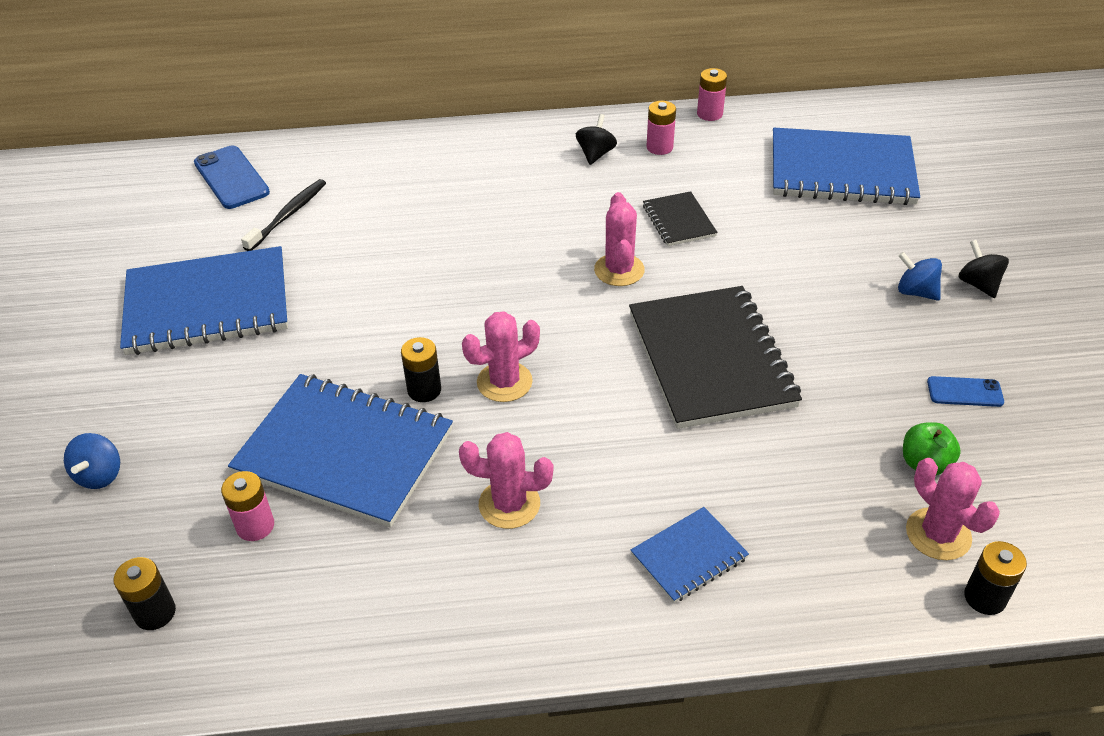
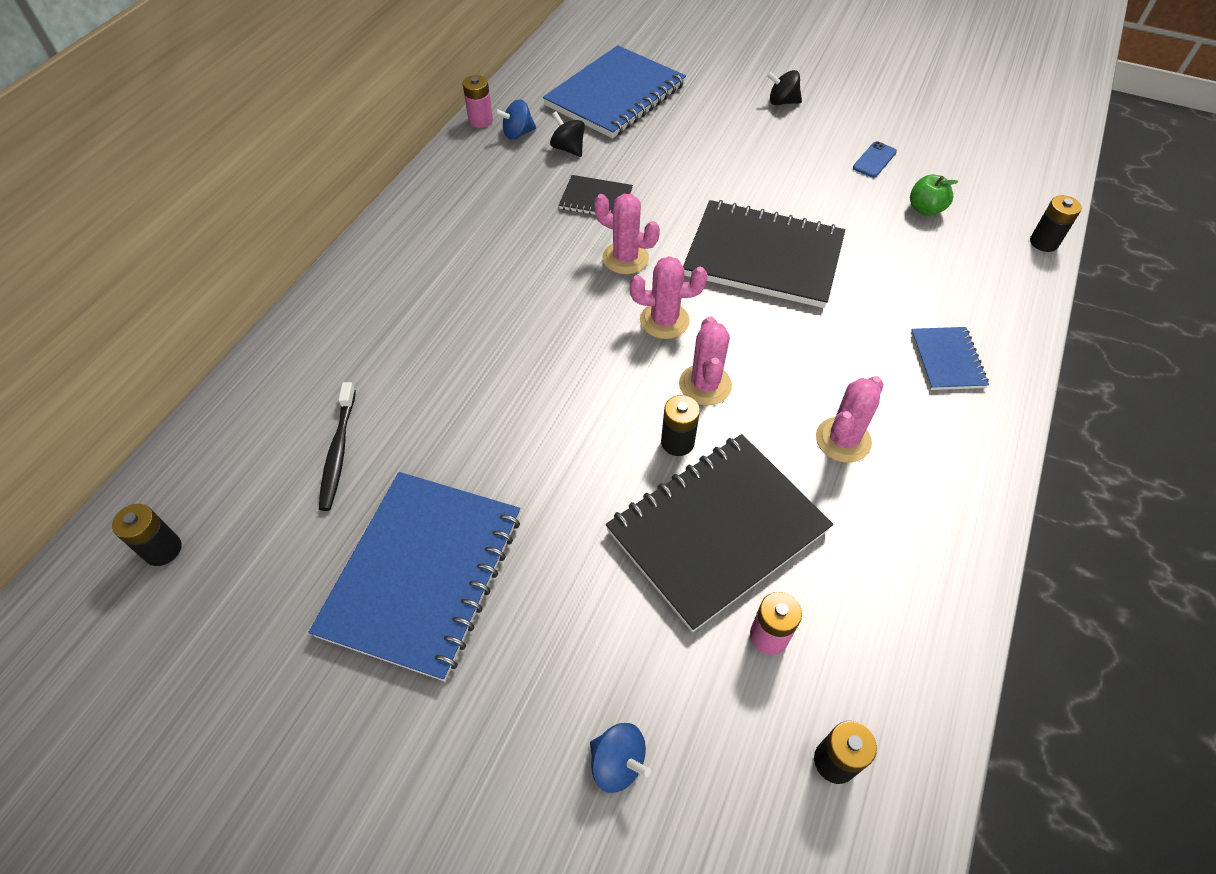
camera: 60 degrees left, 10 degrees up
blue phone [194,146,270,209] -> none
blue notebook [228,374,453,528] -> black notebook [606,434,833,632]
black toothbrush [241,179,326,251] -> black toothbrush turned 150 degrees counterclockwise [319,382,356,511]
black spinning top [576,114,617,165] -> black spinning top moved to [550,111,585,157]
pink battery [647,101,676,155] -> none
blue spinning top [898,252,942,301] -> blue spinning top moved to [495,100,536,140]
pink cactus [906,458,1000,560] -> pink cactus moved to [630,256,707,339]
none -> black battery [112,504,181,566]

